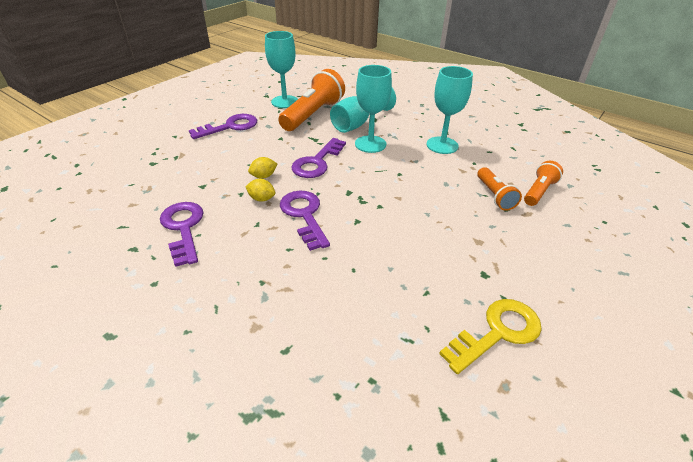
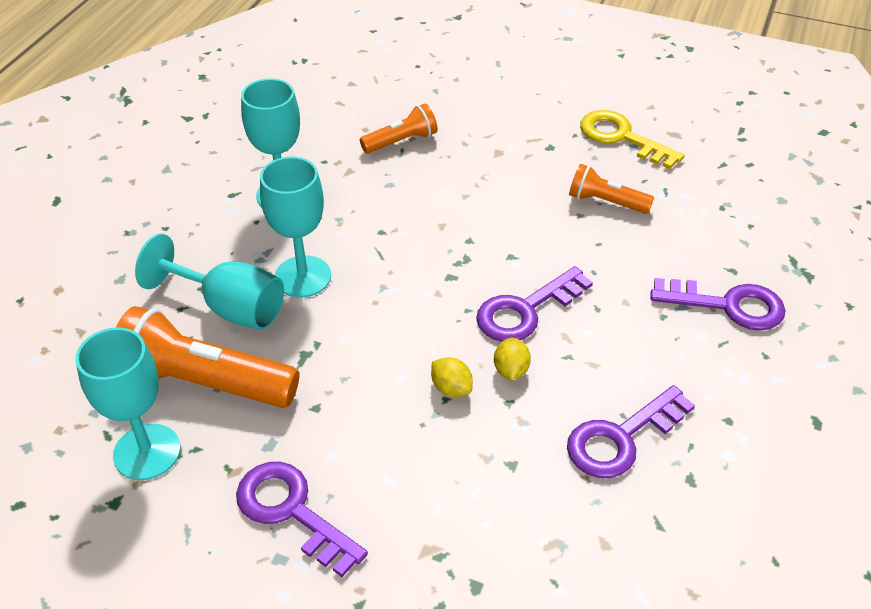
camera: 105 degrees left, 5 degrees up
purple key [291,138,346,178] -> purple key moved to [650,278,785,331]
orange flashlight [524,161,563,206] -> orange flashlight moved to [569,164,654,214]

